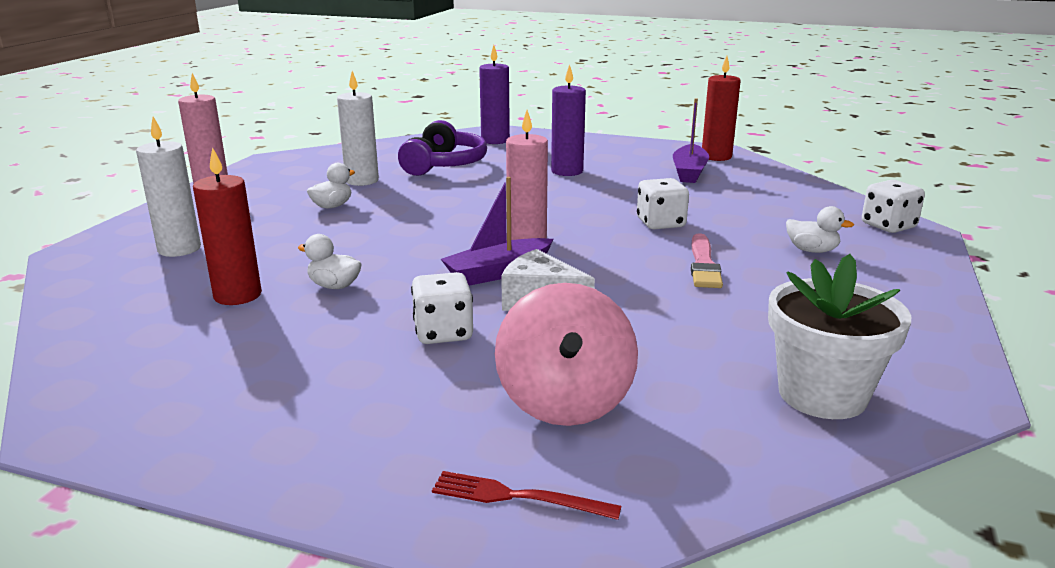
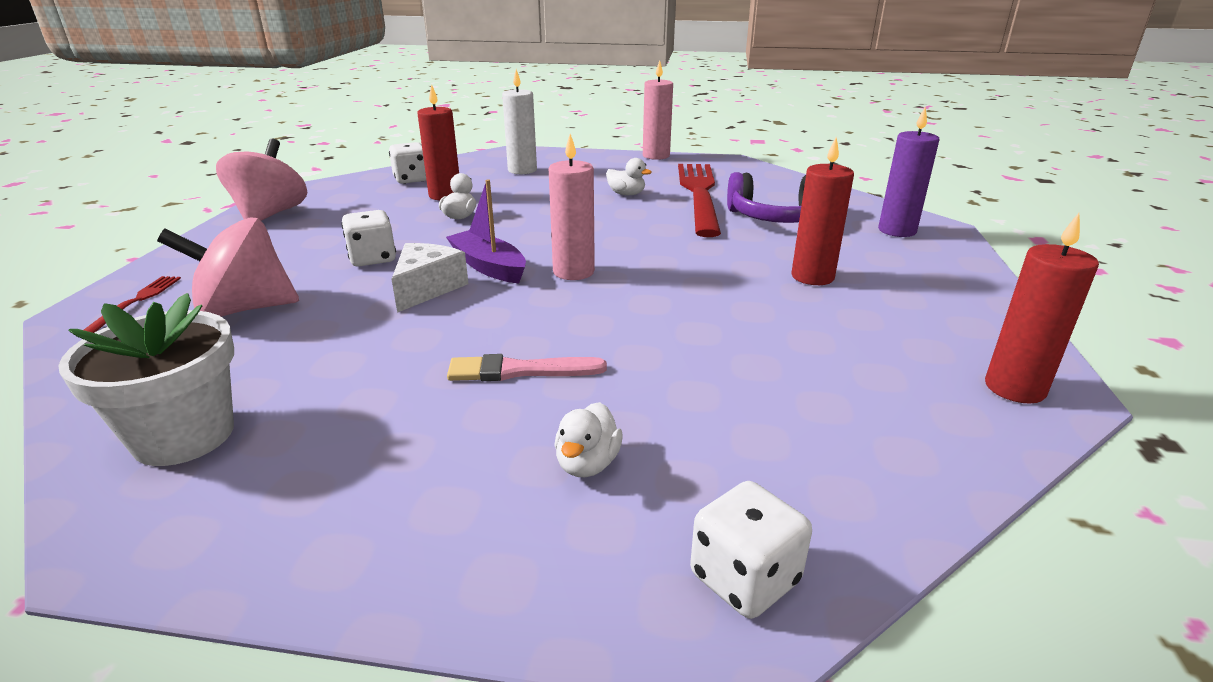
camera: 80 degrees right, 5 degrees up
white candle [337,71,379,186] -> red fork [678,164,721,237]
purple candle [551,64,586,176] -> red candle [791,137,854,285]
white dice [637,178,689,229] -> white dice moved to [389,142,426,184]
purple boat [673,98,709,183] -> none
none -> pink spinning top [216,138,307,221]

